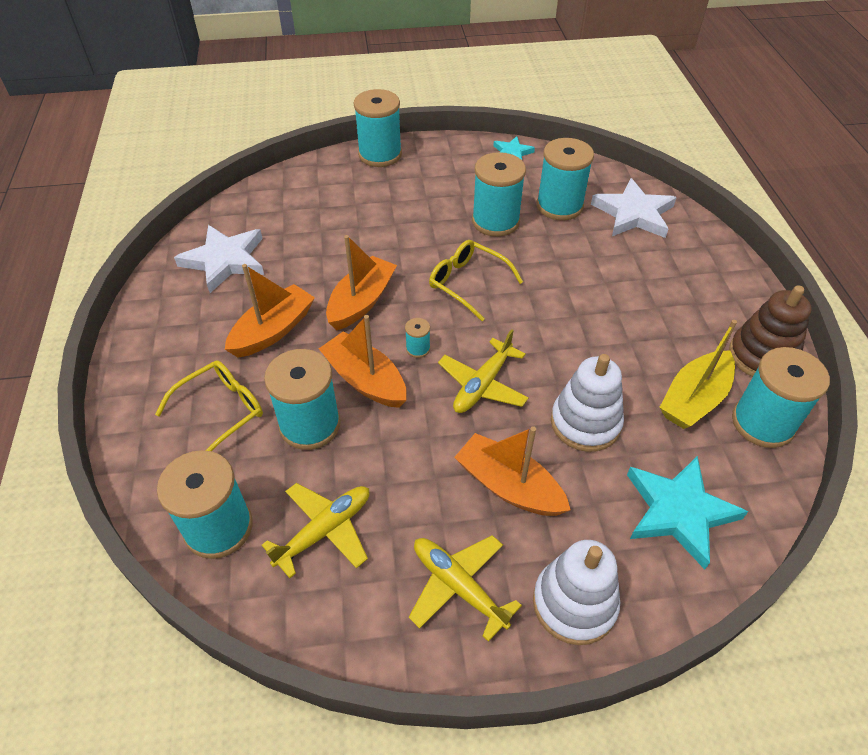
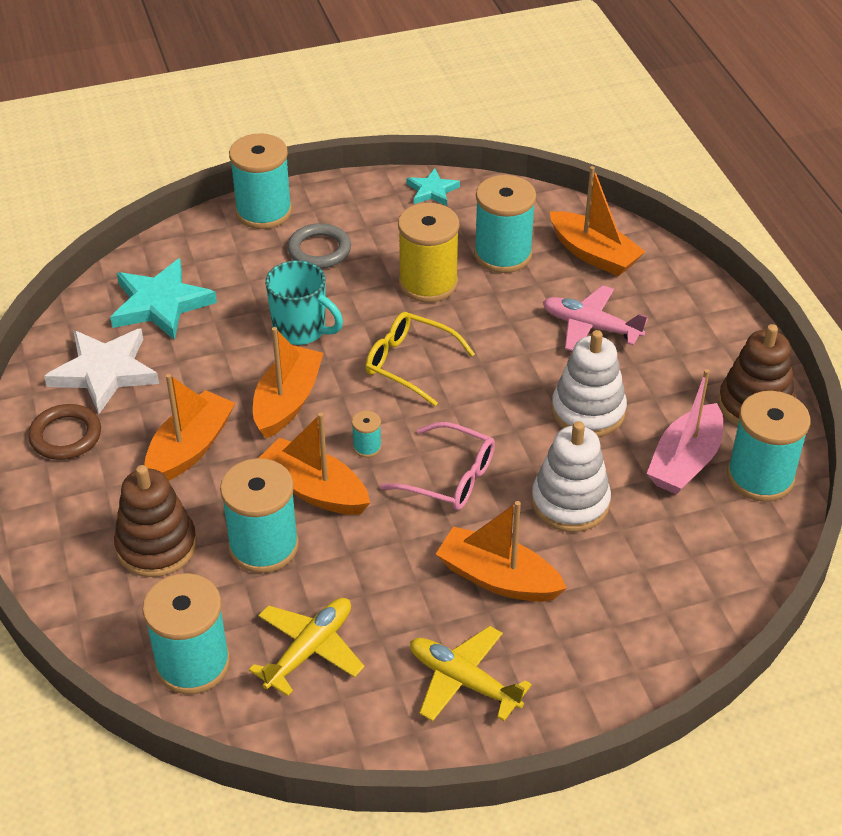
camera: 10 degrees left, 5 degrees down
yellow glasses [155,360,263,451] -> brown stacking toy [114,465,197,577]
yellow plane [438,329,529,413] -> pink glasses [380,422,495,510]
turquoise spool [472,152,526,237] -> yellow spool [398,203,459,303]
white stacking toy [533,540,620,645] -> white stacking toy moved to [551,330,627,437]
white star [591,178,677,238] -> orange boat [550,166,646,276]
turquoise star [627,456,748,569] -> turquoise star moved to [110,258,217,340]
yellow boat [659,320,737,429] -> pink boat [646,369,723,495]
none -> brown ring [28,404,101,460]
none -> turquoise mug [265,260,343,345]
none -> grey ring [287,223,351,269]
none -> pink plane [543,285,648,351]

